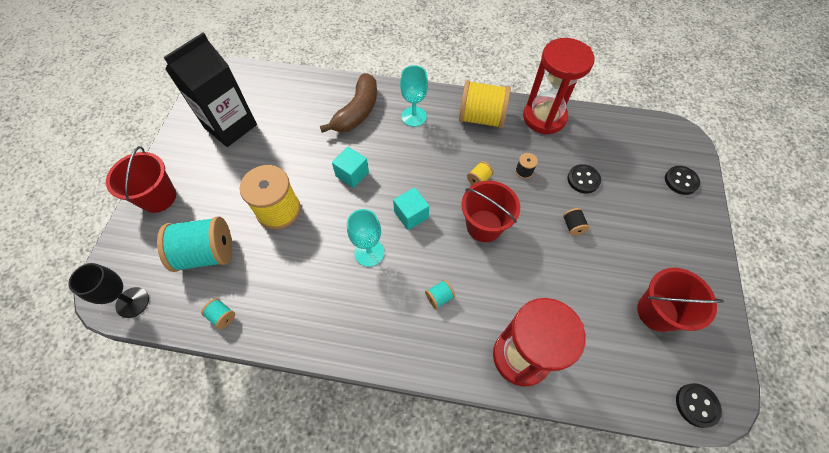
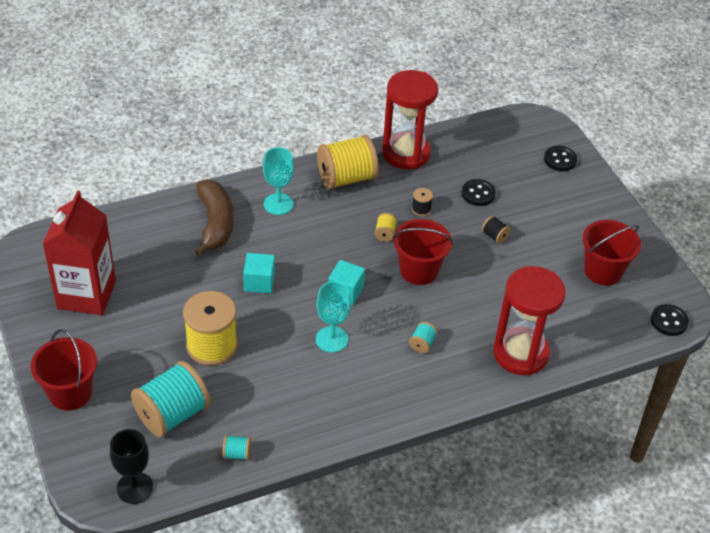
camera: 35 degrees left, 15 degrees down
black carton [164,33,257,147] -> red carton [43,190,116,315]

